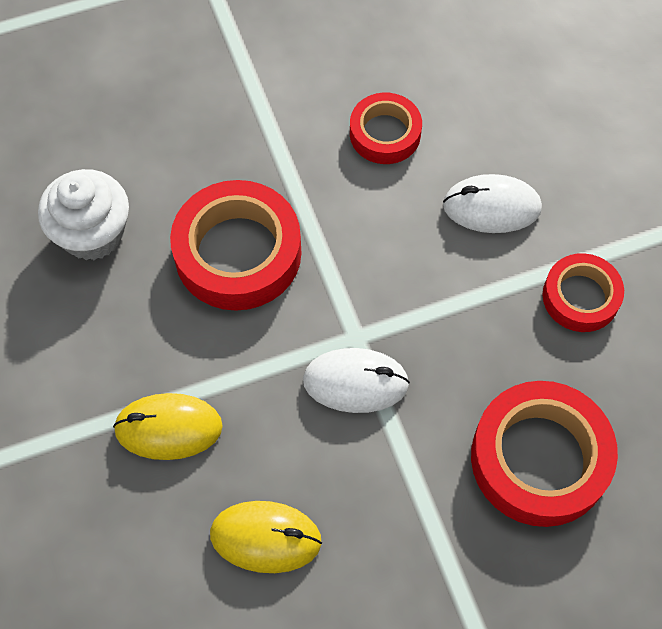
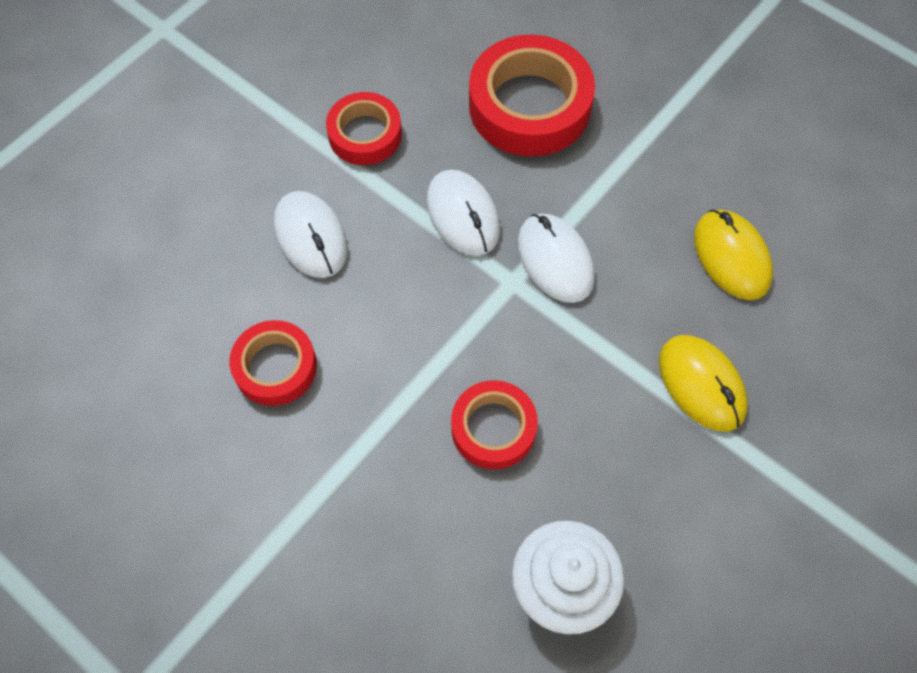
camera: 120 degrees left, 0 degrees up
red tape [170,180,301,311] -> red tape [451,380,538,469], size x0.59
none -> white mouse [427,170,500,256]

